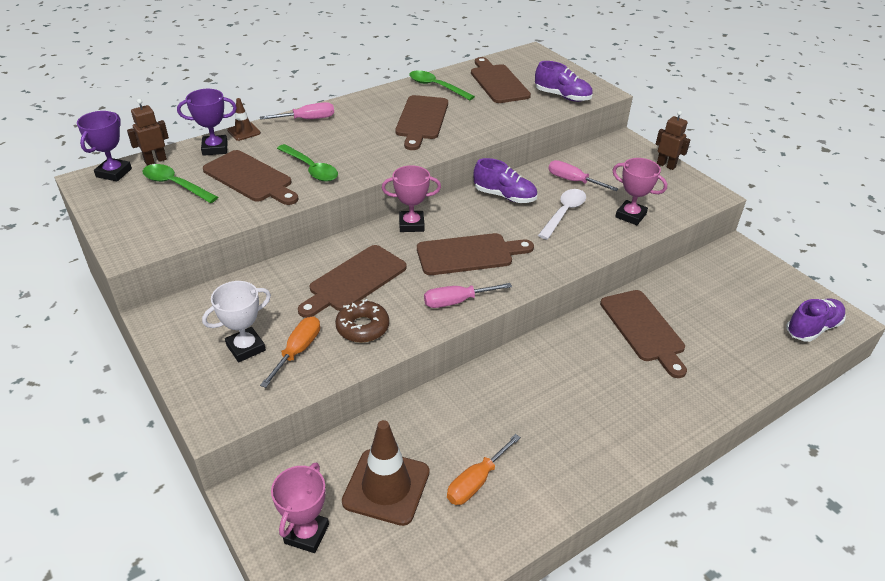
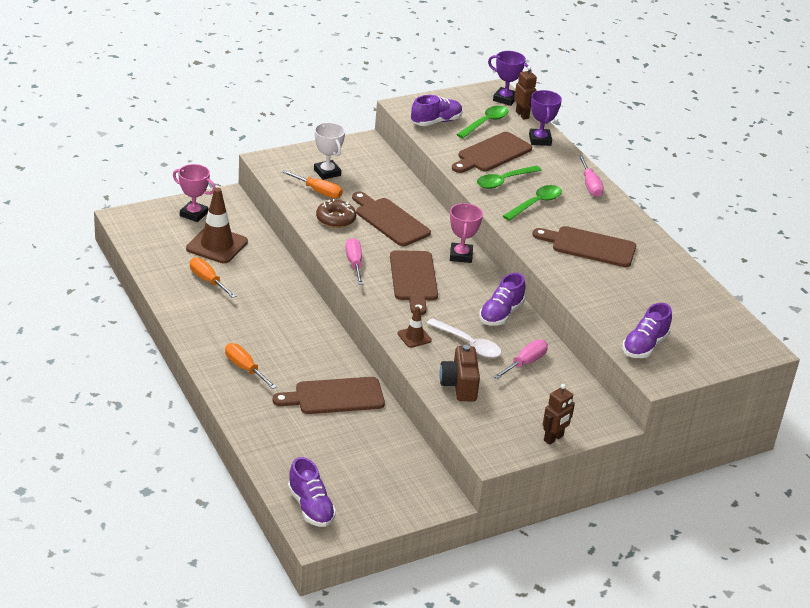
camera: 95 degrees right, 5 degrees down
brown traffic cone [227,98,261,141] -> brown traffic cone moved to [398,306,432,348]
green spoon [409,70,475,100] -> green spoon moved to [503,185,562,221]
brown cutting board [471,57,531,103] -> none
pink trophy [612,158,667,225] -> brown camera [439,345,480,402]
none -> orange screwdriver [225,343,277,389]
none -> purple shoe [411,95,463,126]

